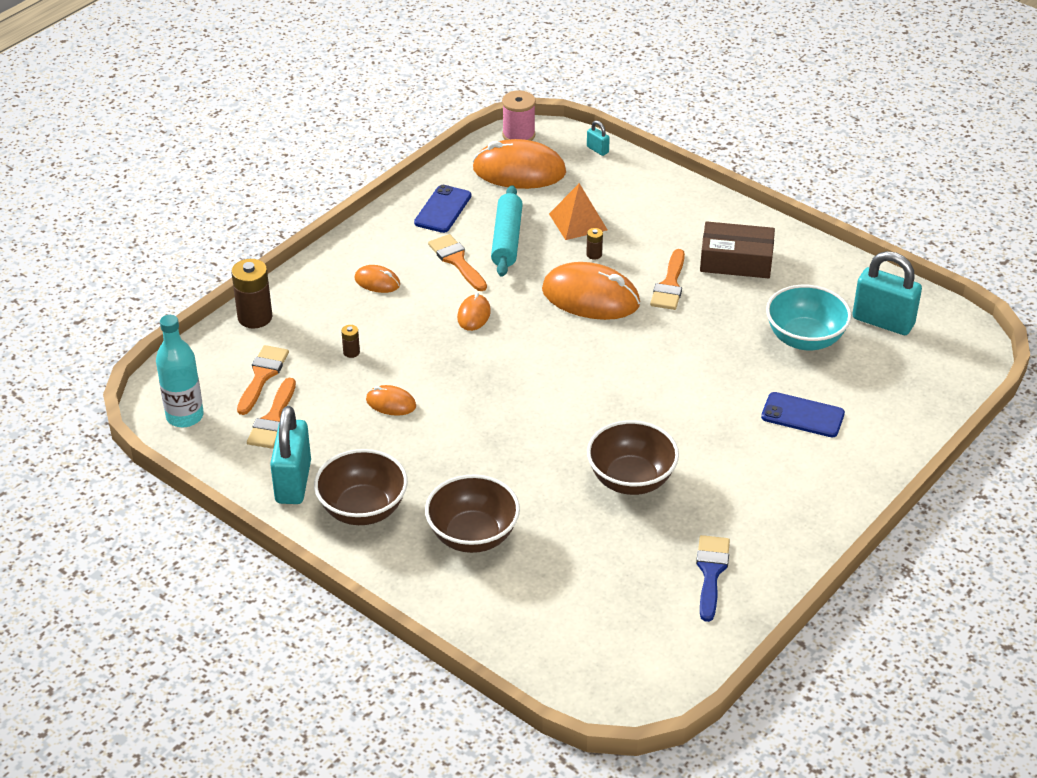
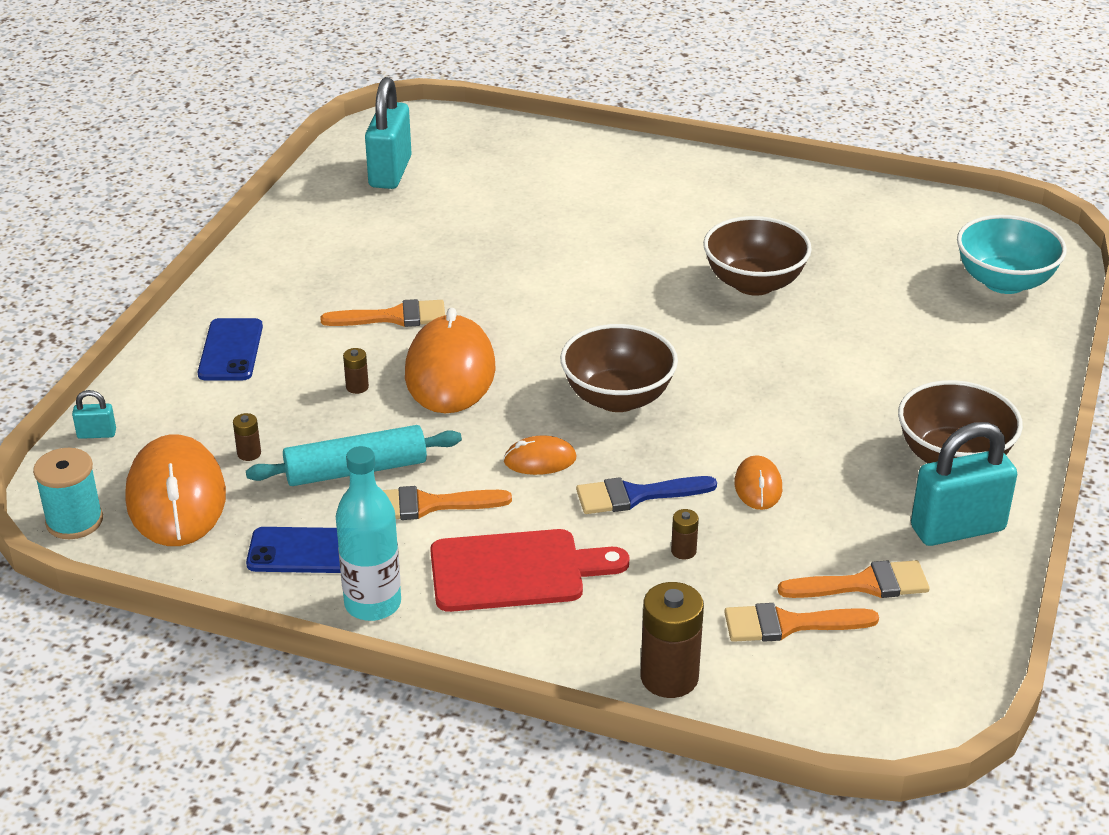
camera: 110 degrees left, 5 degrees down
turquoise bottle [156,315,204,427] -> turquoise bottle moved to [336,446,401,621]
orange mouse [355,265,400,293] -> red cutting board [430,529,629,612]
brown bowl [425,474,520,553] -> brown bowl moved to [560,324,678,412]
orange brush [428,234,487,291] -> orange brush turned 45 degrees clockwise [383,486,512,520]
pink spool [502,90,536,141] -> turquoise spool [33,448,103,539]
orange pyramid [549,183,607,240] -> none
turquoise padlock [587,120,610,156] -> turquoise padlock turned 60 degrees clockwise [72,390,116,439]
blue brush [696,535,730,622] -> blue brush moved to [576,476,717,514]
brown box [700,221,775,278] -> none
blue phone [761,392,845,437] -> blue phone moved to [198,318,263,381]
turquoise bowl [766,285,852,350] -> turquoise bowl moved to [957,215,1067,294]
none -> brown battery [233,413,261,461]

